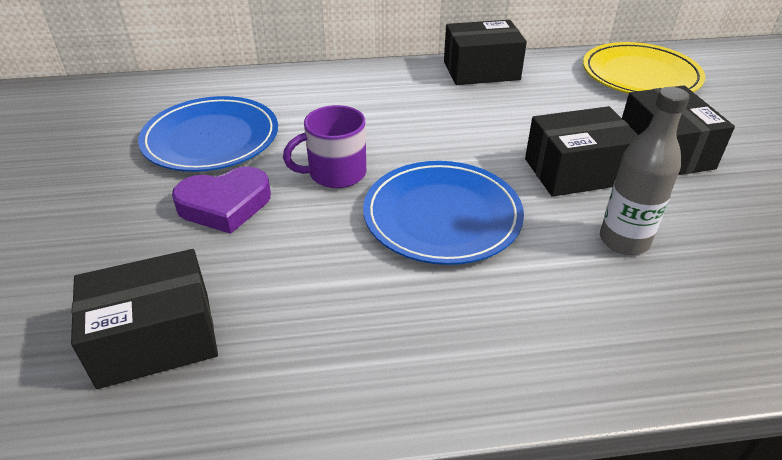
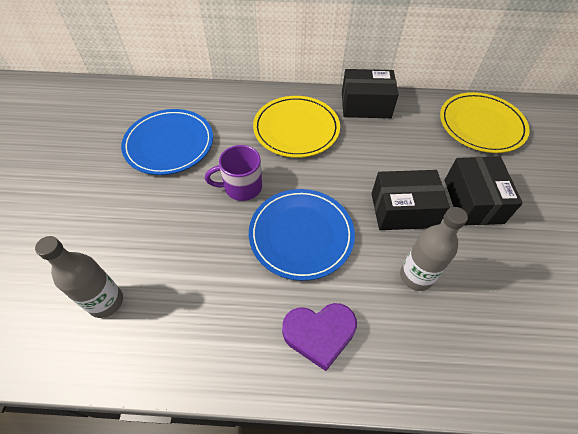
camera: 10 degrees right, 15 degrees up
black box [71,249,218,389] -> grey bottle [35,236,123,318]
purple heart [172,167,271,234] -> purple heart moved to [282,303,357,371]
none -> yellow plate [253,96,340,158]

